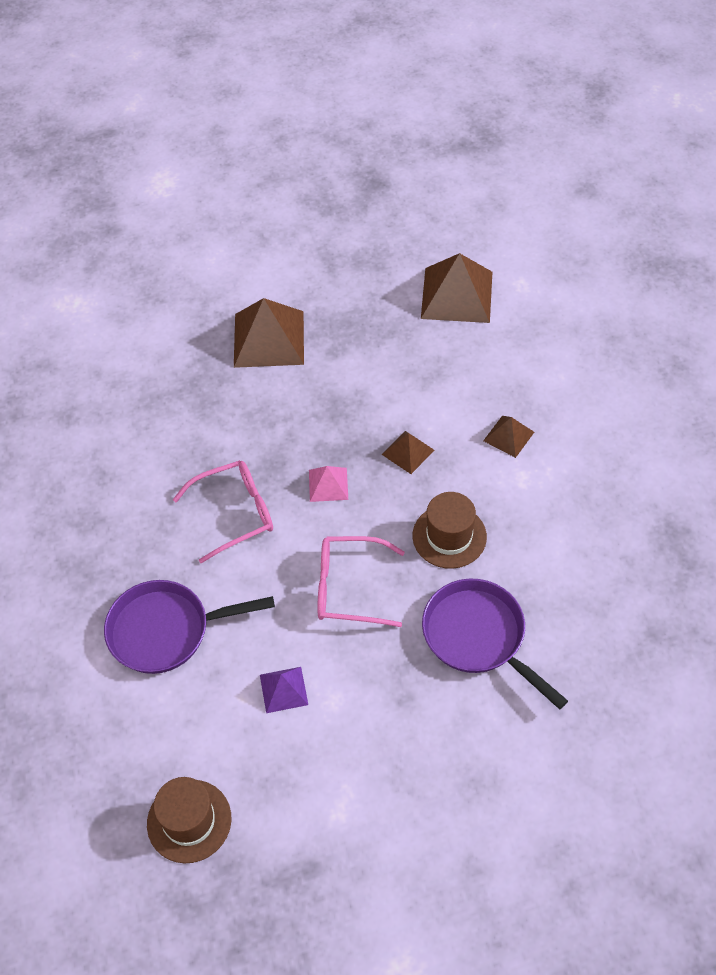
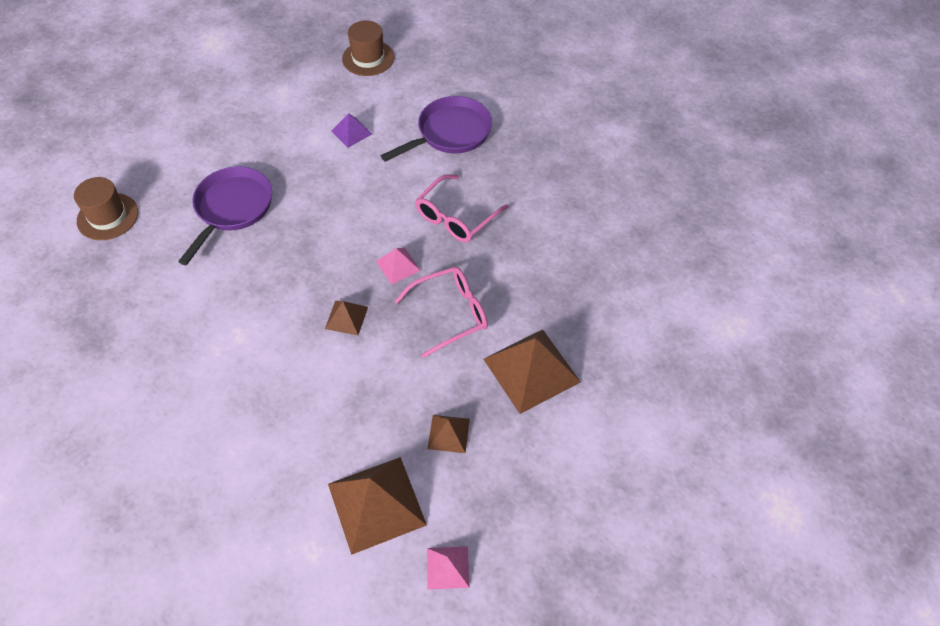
camera: 150 degrees right, 0 degrees up
pink glasses [317,536,405,627] -> pink glasses moved to [394,267,488,358]
brown hat [412,492,487,569] -> brown hat moved to [74,177,138,240]
purple pan [422,579,568,709] -> purple pan turned 90 degrees counterclockwise [178,166,272,265]
brown pyramid [483,416,534,458] -> brown pyramid moved to [428,415,470,453]
none -> pink pyramid [427,546,470,590]

